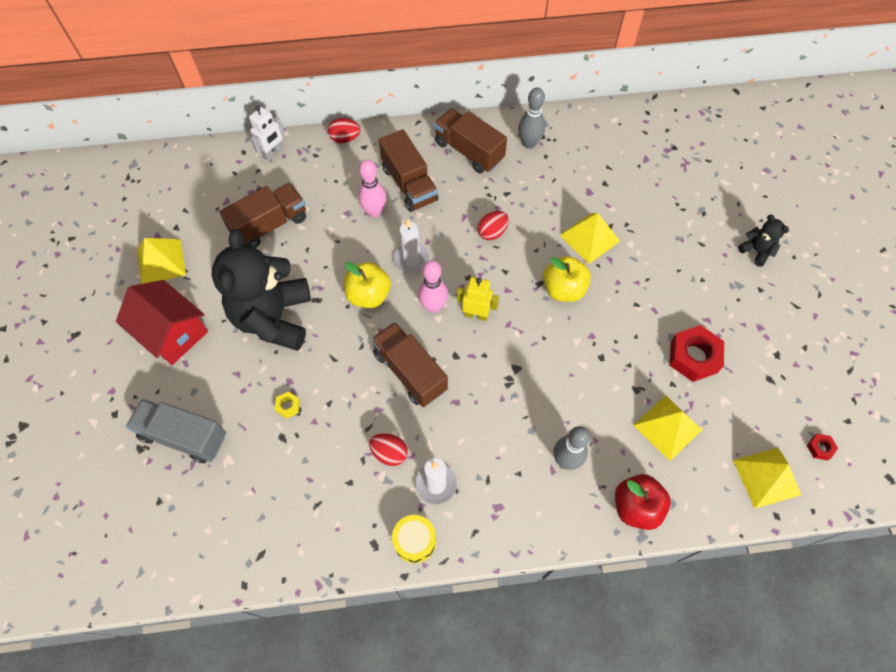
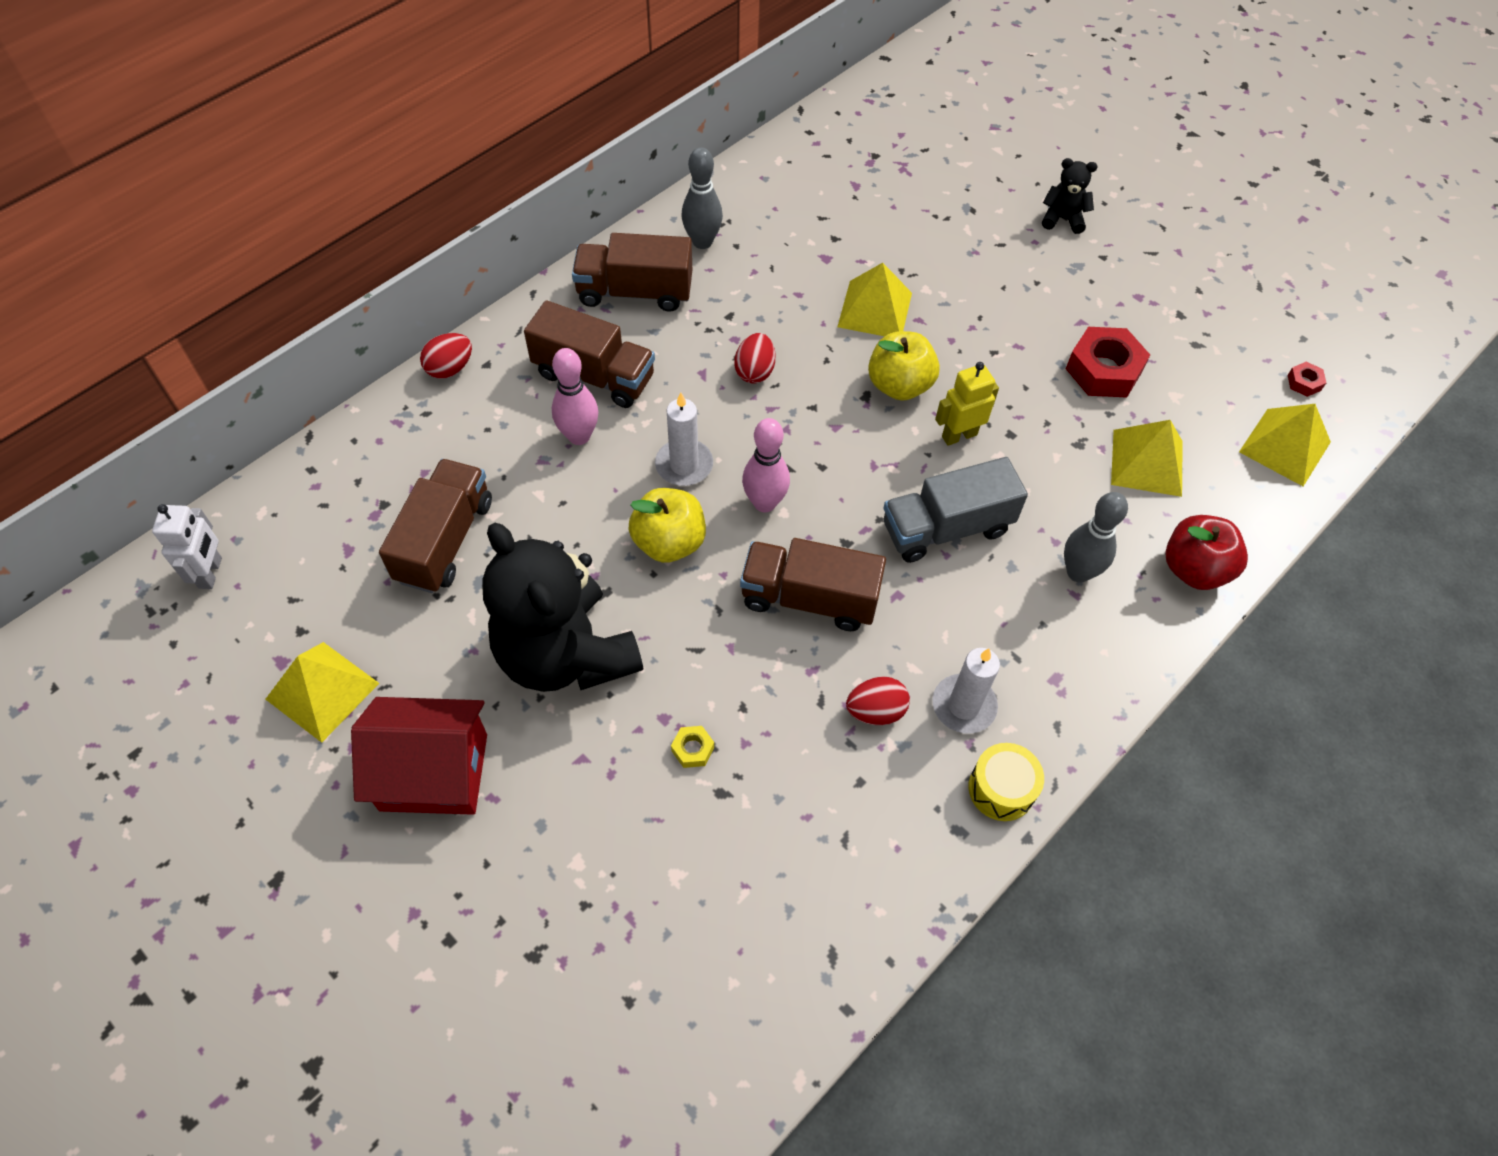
camera: 40 degrees left, 5 degrees down
grey truck [126,399,226,463] -> grey truck moved to [884,457,1028,563]
white robot [249,106,284,161] -> white robot moved to [152,504,222,589]
yellow robot [457,277,499,321] -> yellow robot moved to [935,362,999,446]

